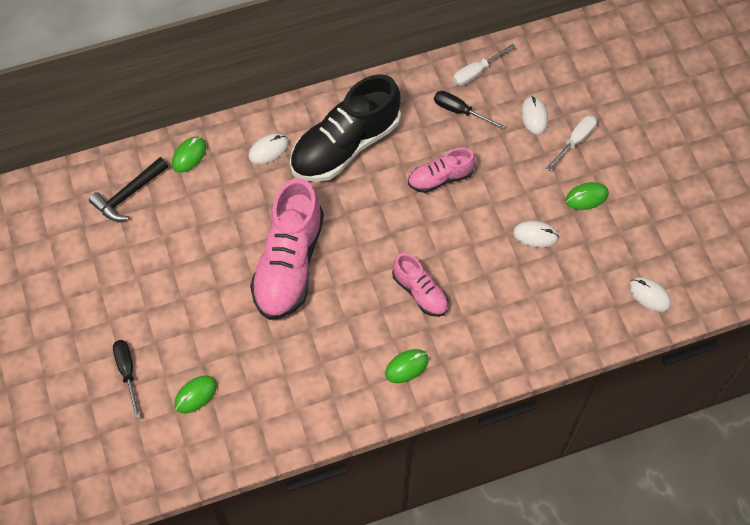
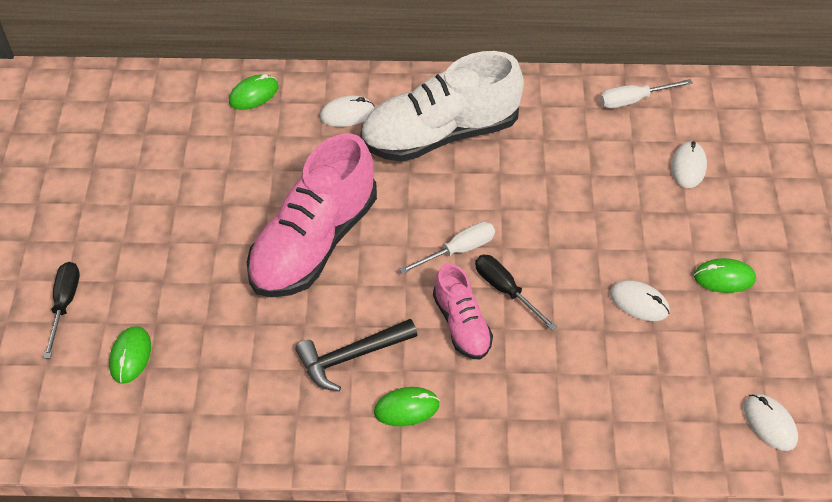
camera: 20 degrees right, 10 degrees down
black hammer [89,157,168,221] -> black hammer moved to [296,319,417,392]
green mouse [174,375,217,414] -> green mouse turned 60 degrees counterclockwise [109,326,151,384]
black shoe [290,74,401,182] -> white shoe [360,51,524,162]
pink shoe [408,148,476,193] -> none
black screwdriver [434,91,504,129] -> black screwdriver moved to [475,255,557,330]
white screwdriver [546,115,597,171] -> white screwdriver moved to [399,222,495,274]

